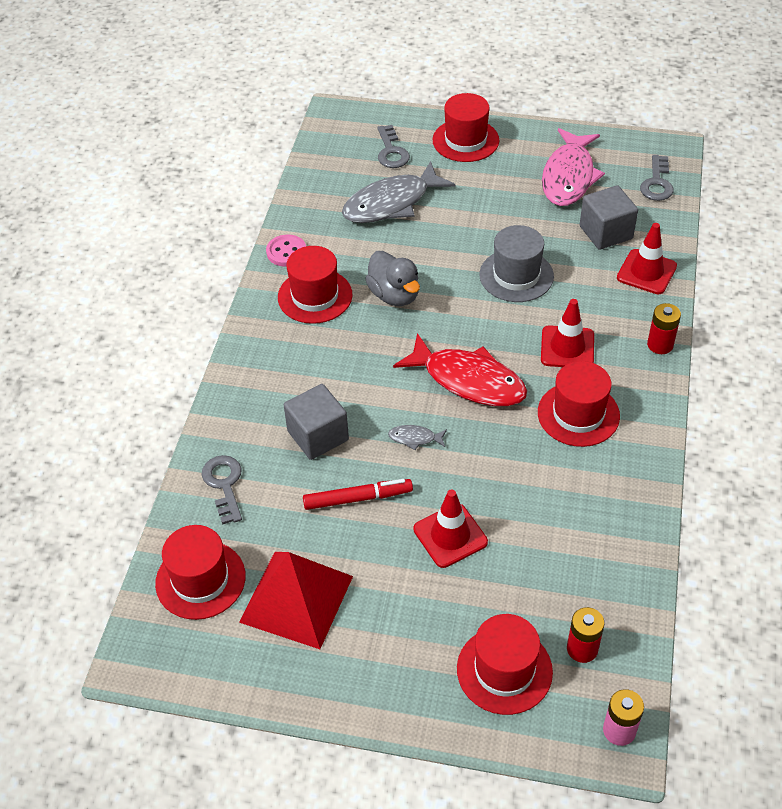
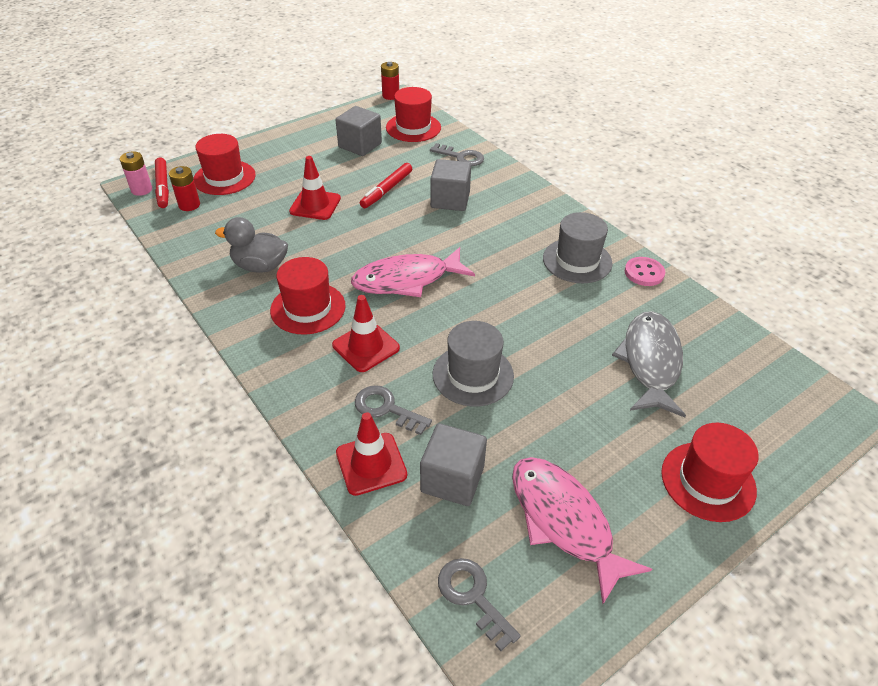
camera: 130 degrees right, 5 degrees down
red pyramid [239,552,353,649] -> grey cube [336,106,382,156]
red hat [278,246,352,324] -> grey hat [543,212,613,283]
grey duck [365,251,420,306] -> grey duck moved to [215,217,288,273]
grey key [377,125,410,168] -> grey key moved to [355,385,432,435]
grey fish [388,425,447,450] -> none
red fish [393,333,527,406] -> pink fish [351,247,475,297]
red battery [647,303,681,354] -> red battery moved to [381,62,399,100]
none -> red marker [155,158,169,208]

